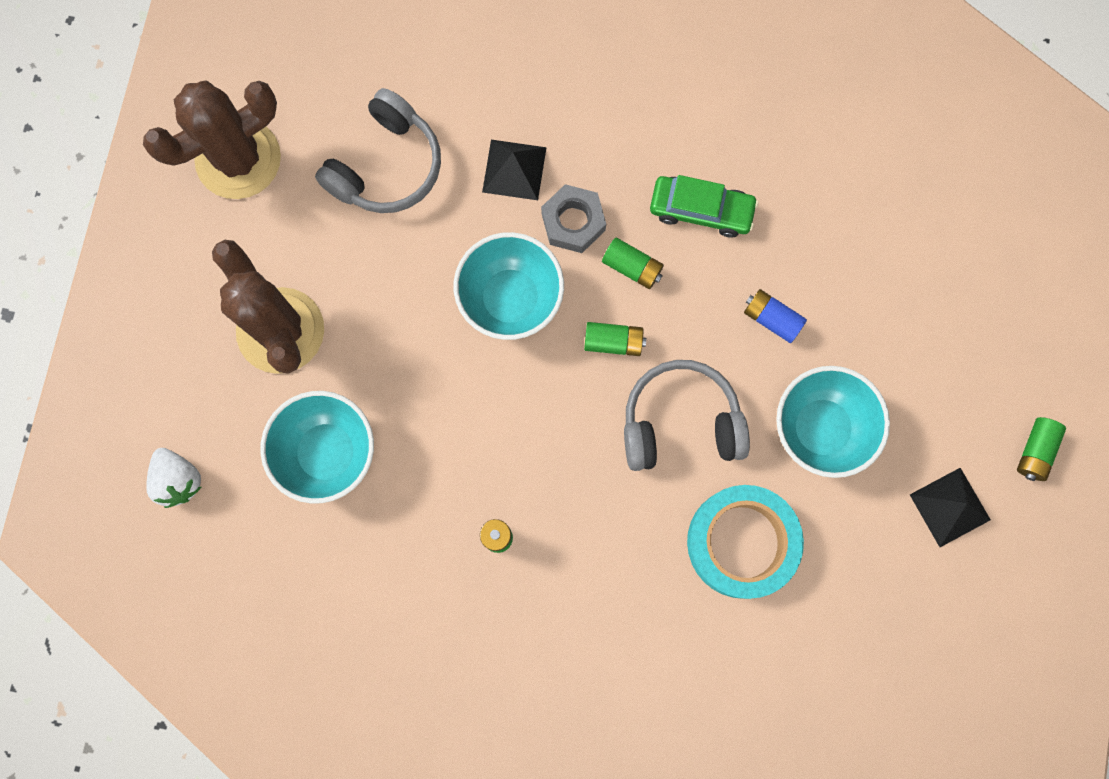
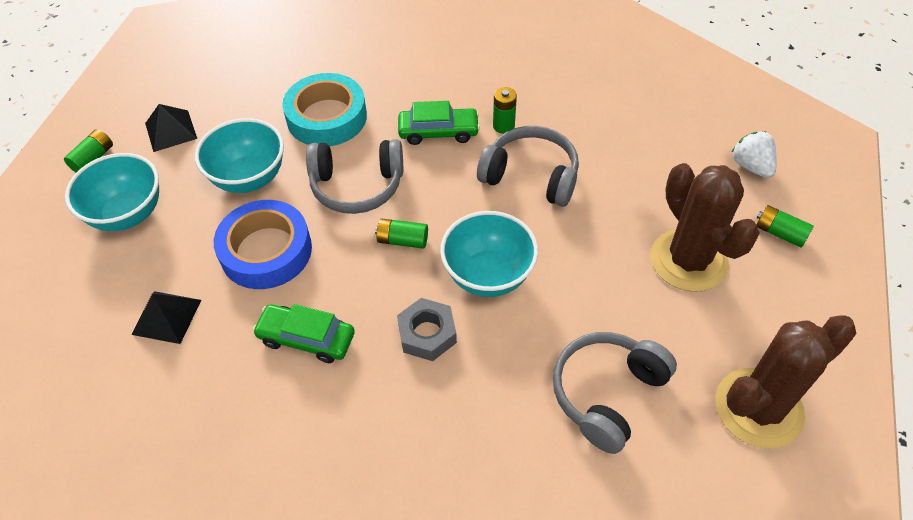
camera: 175 degrees left, 25 degrees down
turquoise bowl [260,391,374,504] -> turquoise bowl moved to [65,153,159,231]
black pyramid [482,140,547,200] -> black pyramid moved to [132,291,201,344]
green battery [602,237,664,289] -> green battery moved to [757,205,814,248]
blue battery [744,289,807,343] -> blue tape [214,200,312,289]
none -> green car [398,101,480,145]
none -> grey headphones [477,126,579,207]

